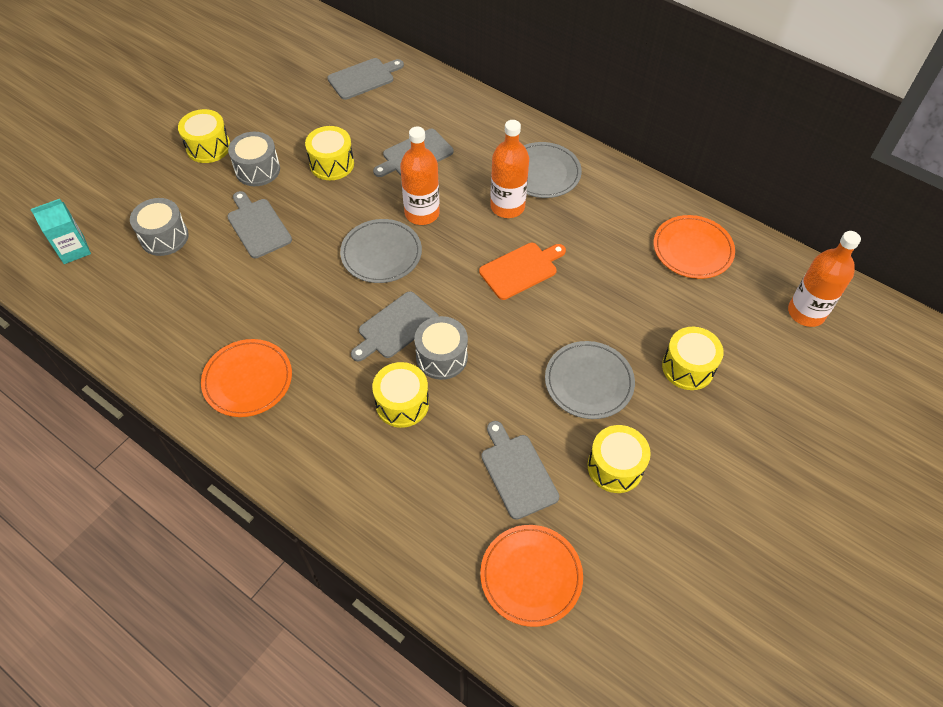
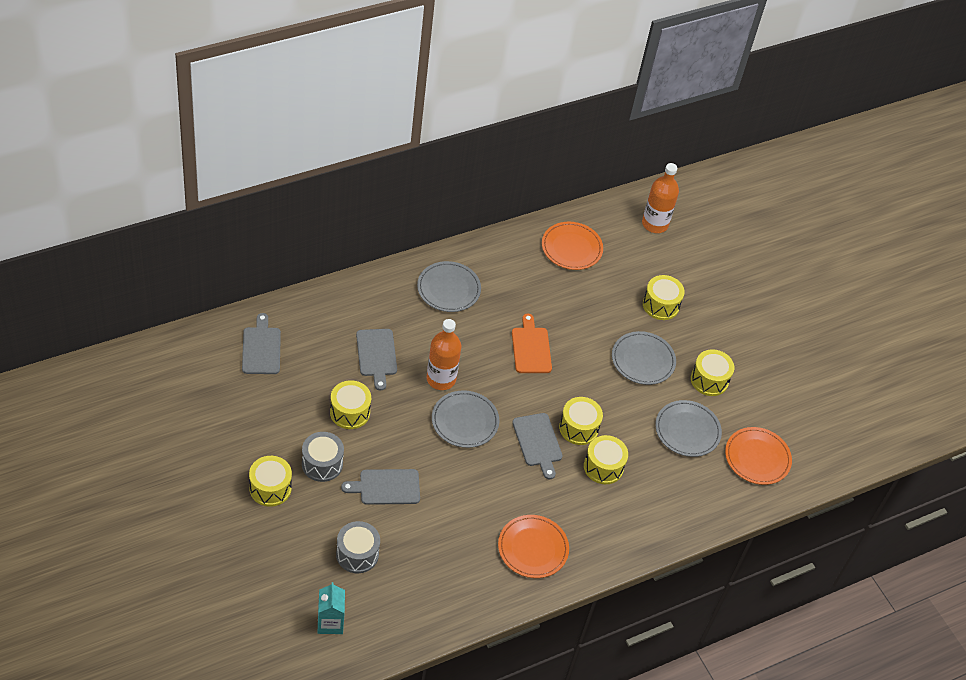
camera: 70 degrees left, 5 degrees down
grey drum [414,316,468,380] -> yellow drum [559,397,603,445]
grey cutting board [481,421,559,520] -> grey plate [655,400,722,457]
orange bottle [490,120,529,218] -> none

